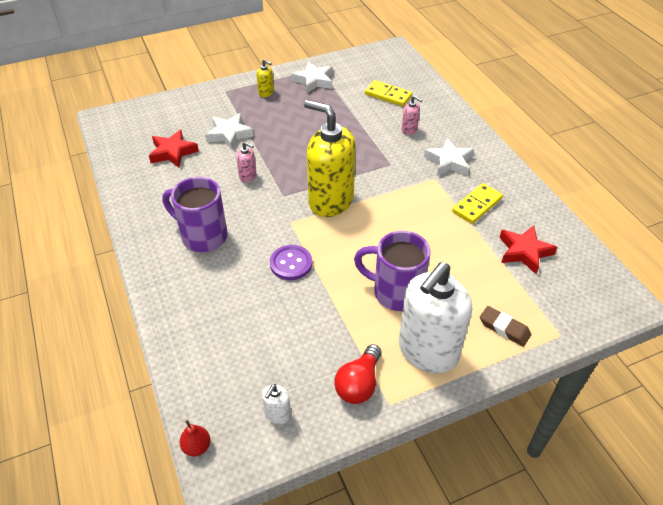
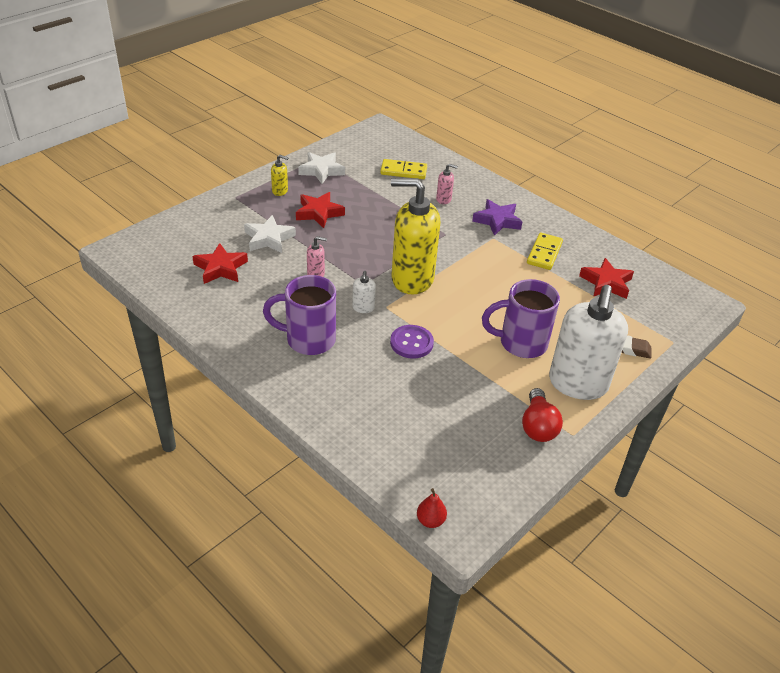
camera: 25 degrees left, 5 degrees down
white soap dispenser [262,384,291,424] -> white soap dispenser moved to [352,271,376,313]
white star [424,138,474,176] -> purple star [472,199,522,236]
none -> red star [296,192,345,228]

